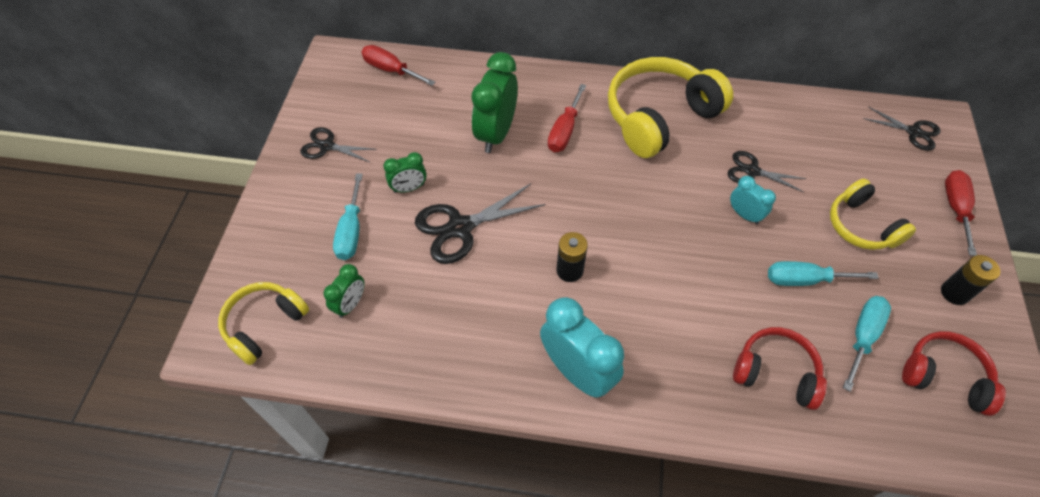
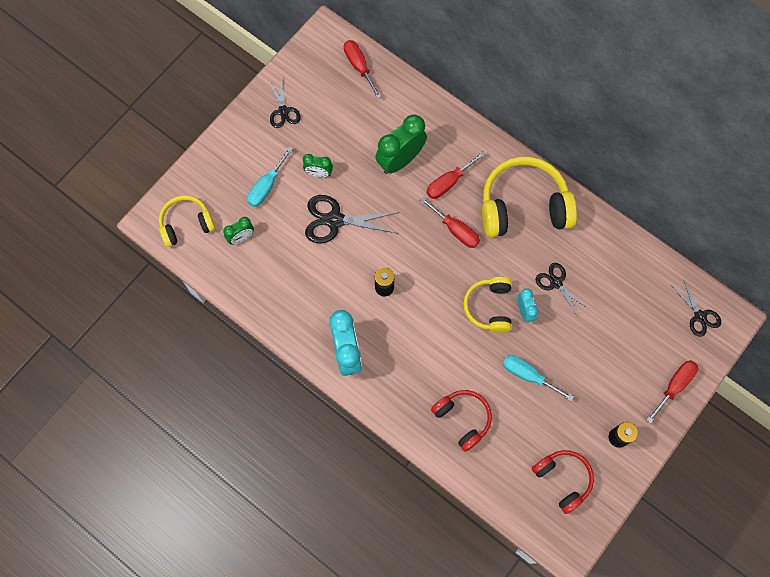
camera: 30 degrees right, 15 degrees up
black scissors [300,127,377,162] -> black scissors turned 150 degrees counterclockwise [269,79,301,128]
yellow headphones [830,178,916,250] -> yellow headphones moved to [463,277,512,333]
turquoise screwdriver [843,296,891,392] -> none
none -> red screwdriver [420,197,480,248]

